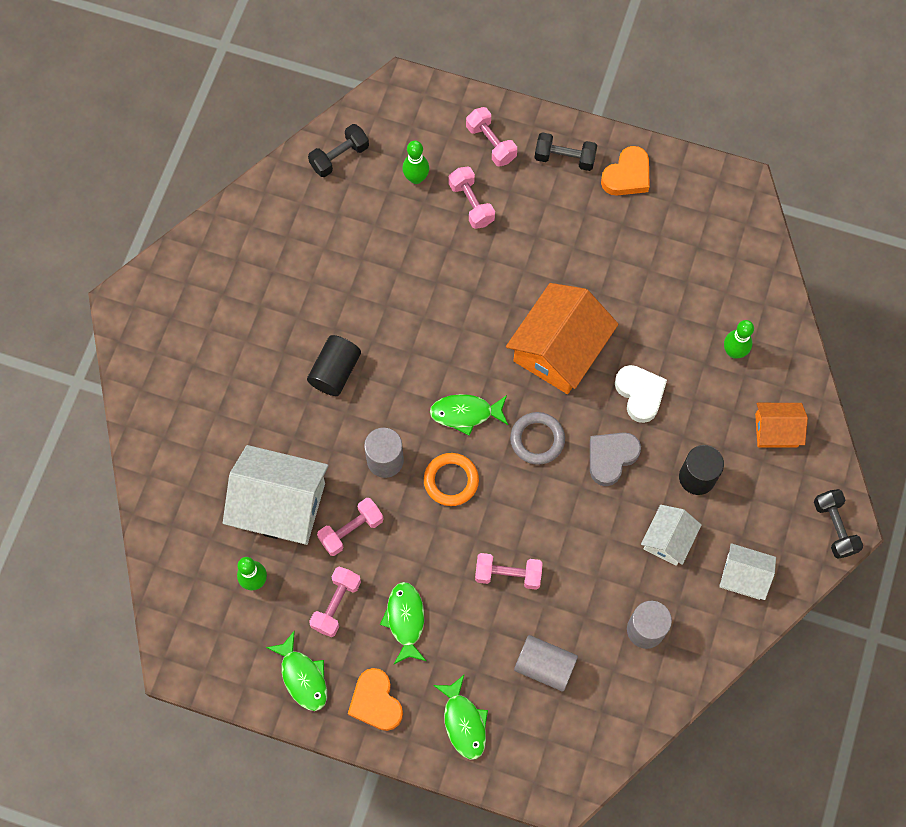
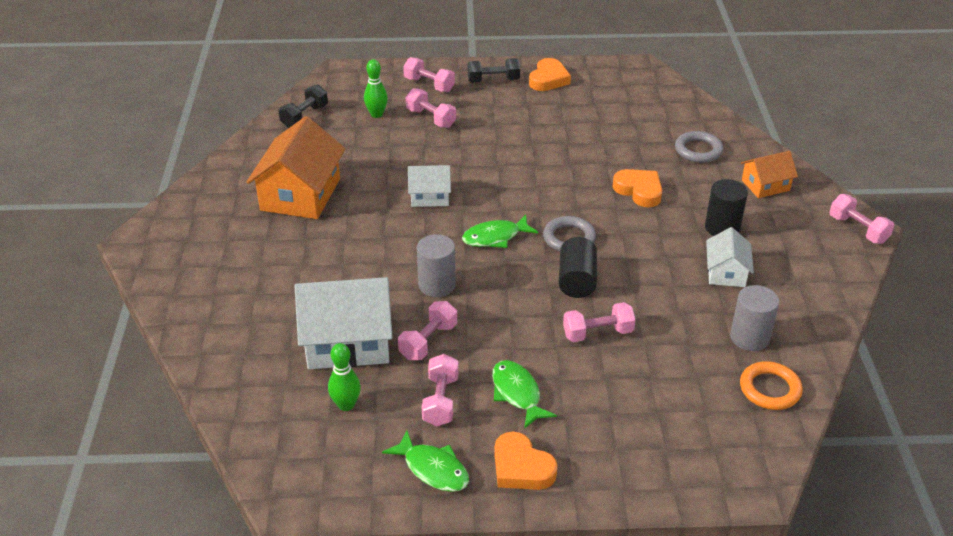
camera: 20 degrees left, 30 degrees down
black cylinder [307,335,361,396] -> black cylinder moved to [559,237,597,298]
orange ring [424,453,479,506] -> orange ring moved to [740,361,803,410]
green fish [433,675,488,760] -> none
orange house [506,283,619,394] -> orange house moved to [246,116,345,219]
grey cylinder [514,635,578,692] -> none
grey heart [590,432,641,486] -> none
white heart [615,365,667,423] -> orange heart [612,169,662,207]
white house [719,543,776,600] -> white house moved to [408,165,451,207]
green bowling pin [724,320,754,359] -> grey ring [675,131,723,163]
black dumbbell [814,489,863,559] -> pink dumbbell [829,194,894,244]

